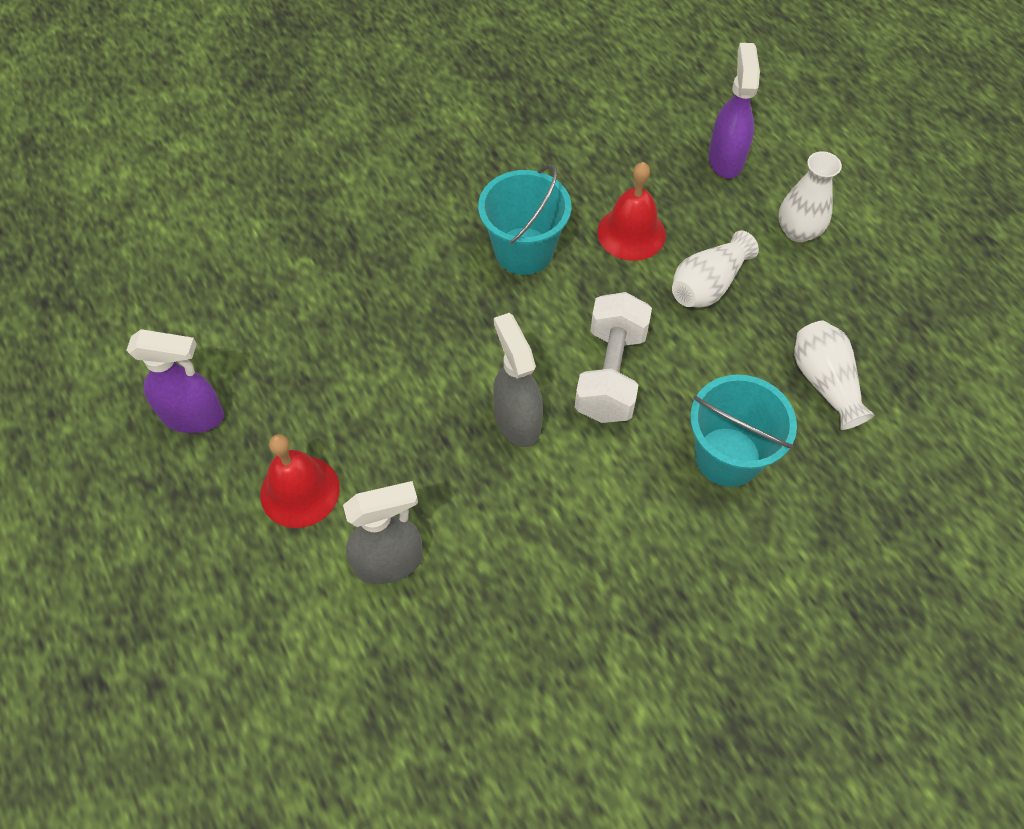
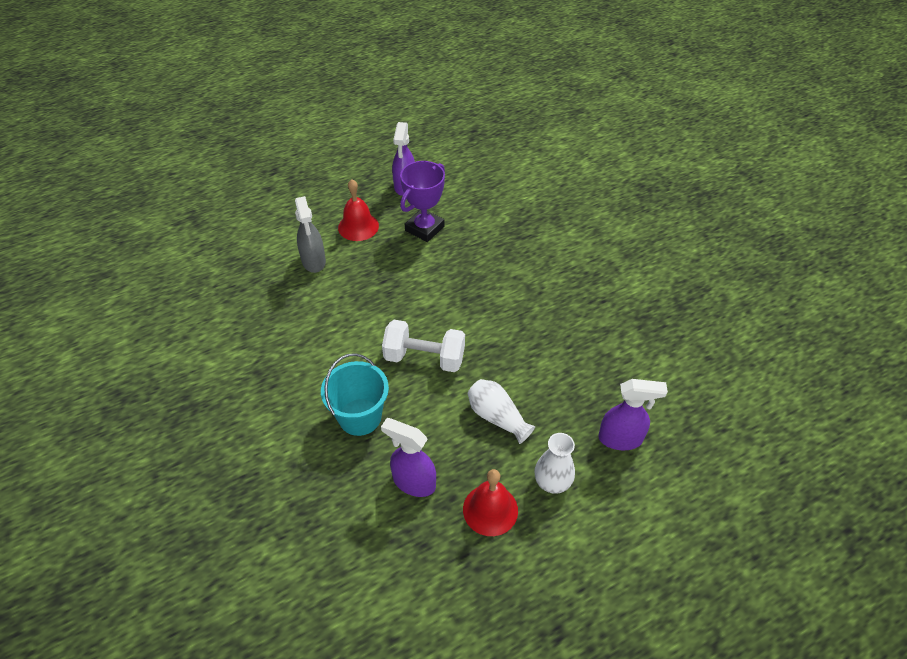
camera: 90 degrees right, 10 degrees down
turquoise bucket [478,164,571,275] -> none
grey spray bottle [493,313,543,447] -> none
red bell [598,162,666,261] -> red bell moved to [463,469,518,536]
white vase [794,321,875,430] -> purple spray bottle [381,418,436,497]
none -> purple trophy [400,161,445,242]

